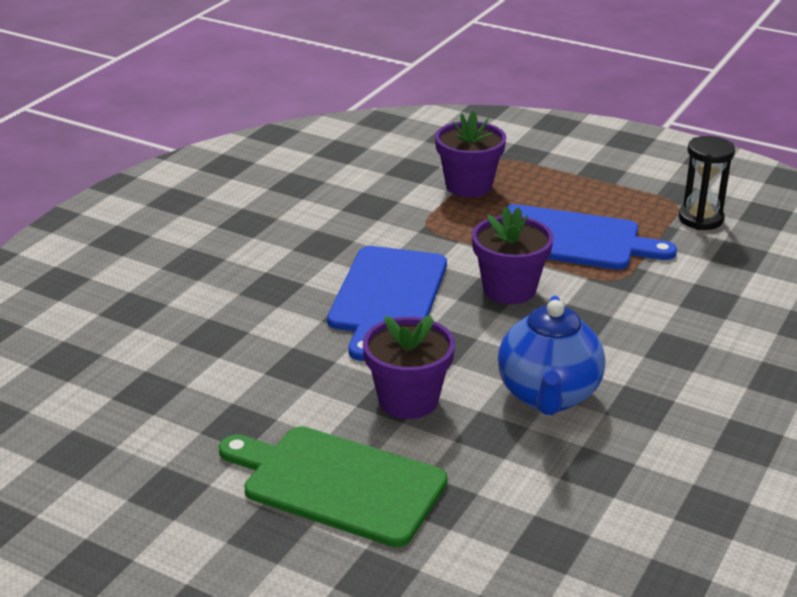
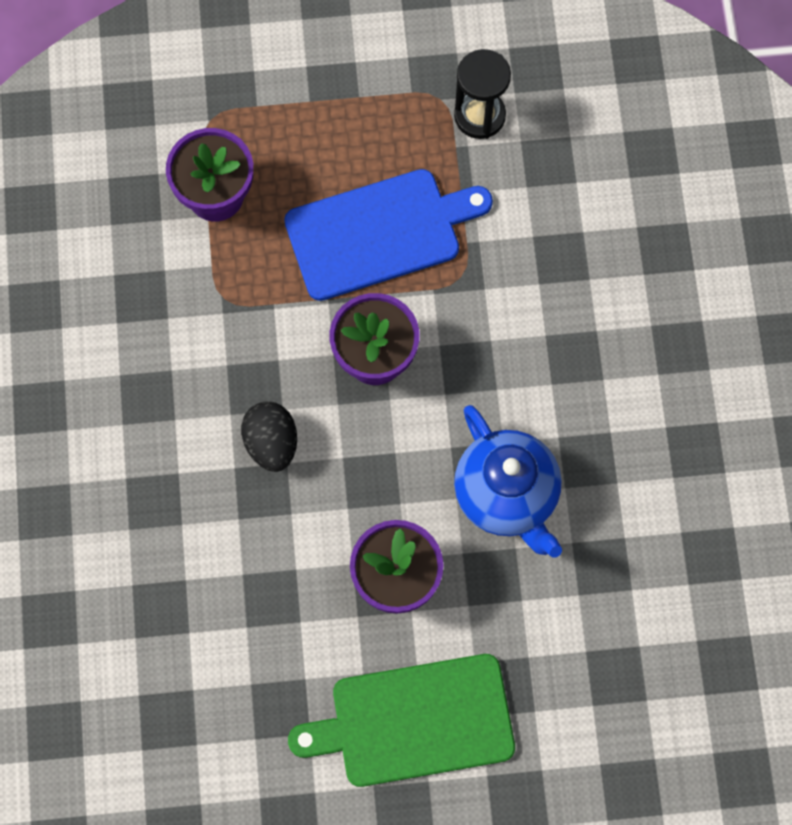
camera: 35 degrees left, 40 degrees up
blue cutting board [327,246,447,361] -> black egg [241,402,297,472]

